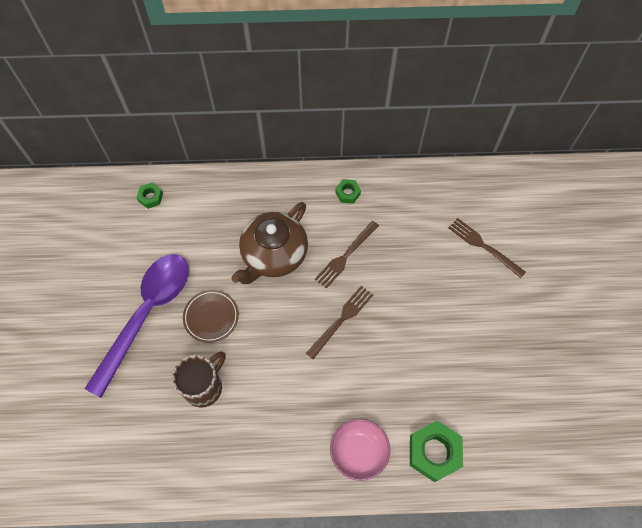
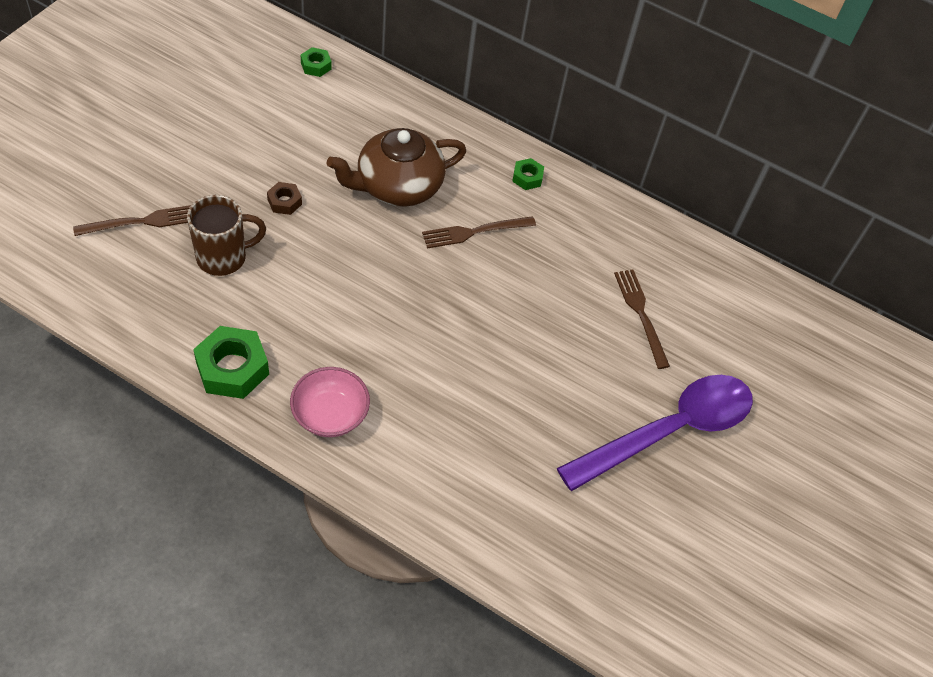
camera: 25 degrees right, 10 degrees down
purple spoon [85,254,189,398] -> purple spoon moved to [557,375,753,491]
brown plate [183,290,239,343] -> brown nut [267,182,302,215]
brown fork [306,286,373,359] -> brown fork moved to [73,205,191,236]
green nut [410,421,463,482] -> green nut moved to [193,326,269,399]

